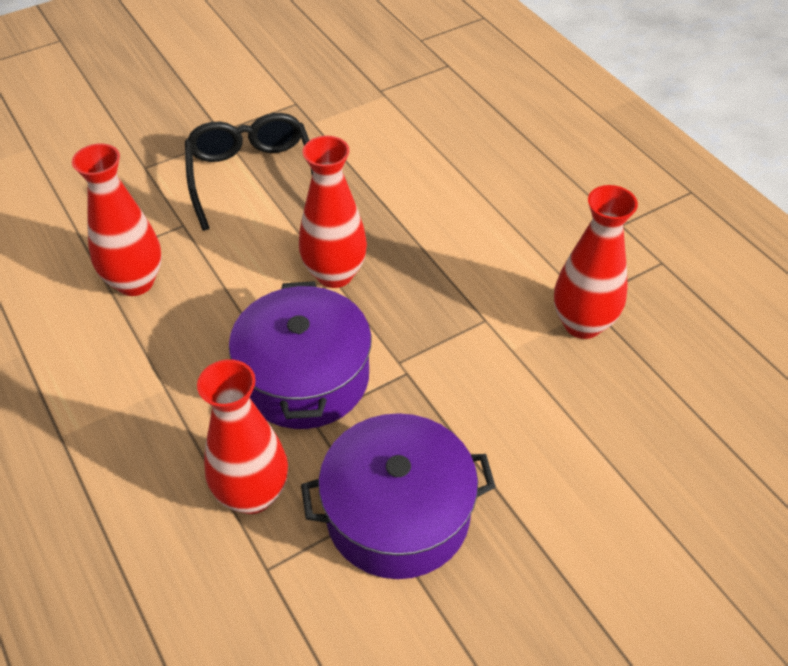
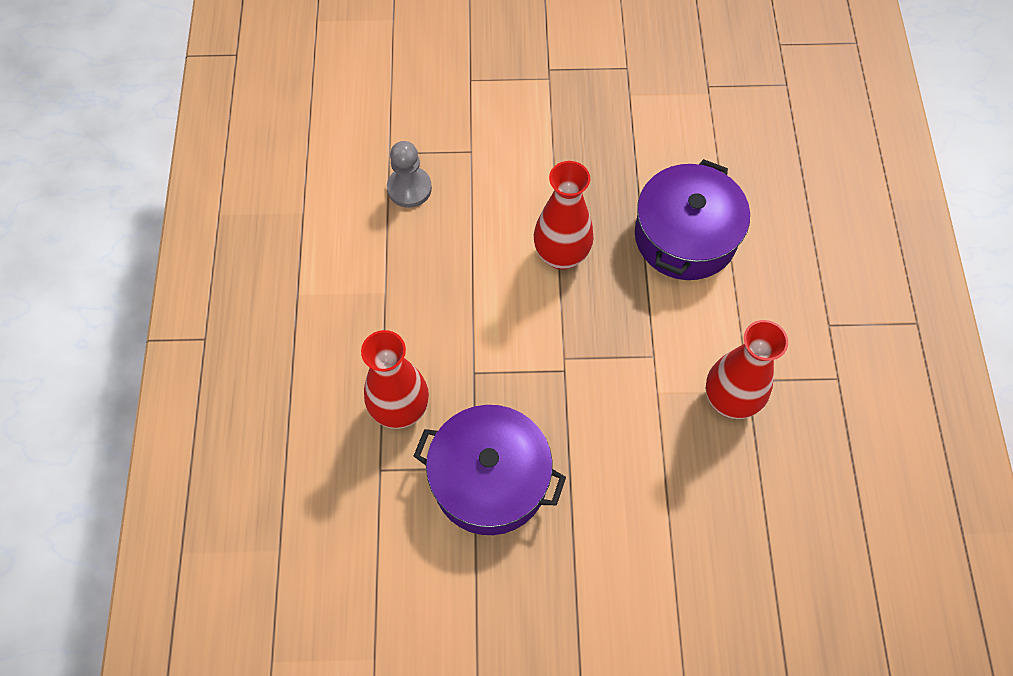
camera: 30 degrees right, 15 degrees up
red vase [72,143,162,296] -> grey pawn [387,141,432,208]
black glasses [185,113,313,231] -> none
purple pot [229,281,372,429] -> purple pot moved to [635,159,750,280]

